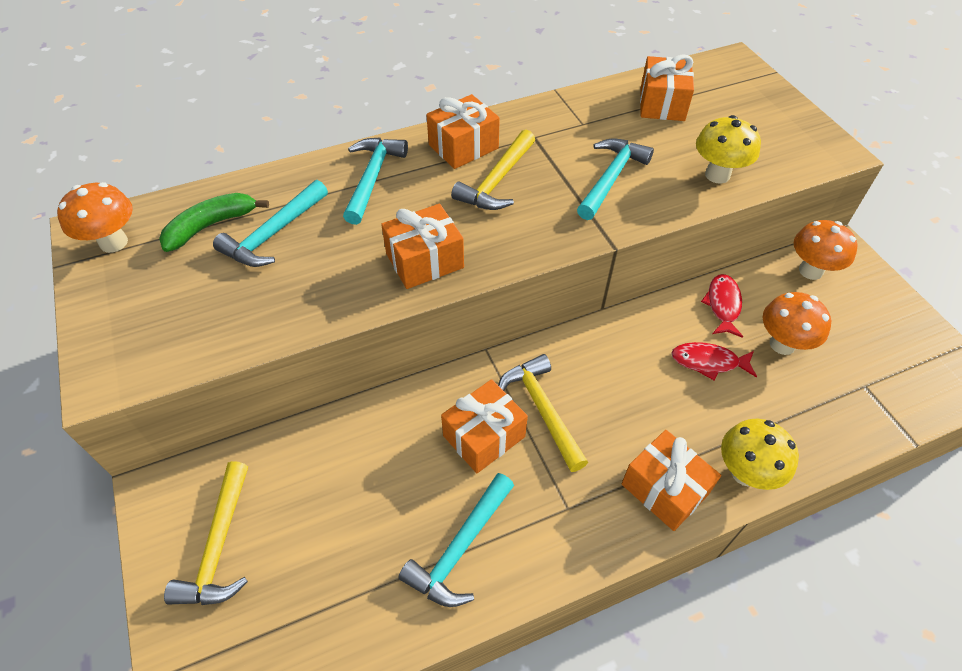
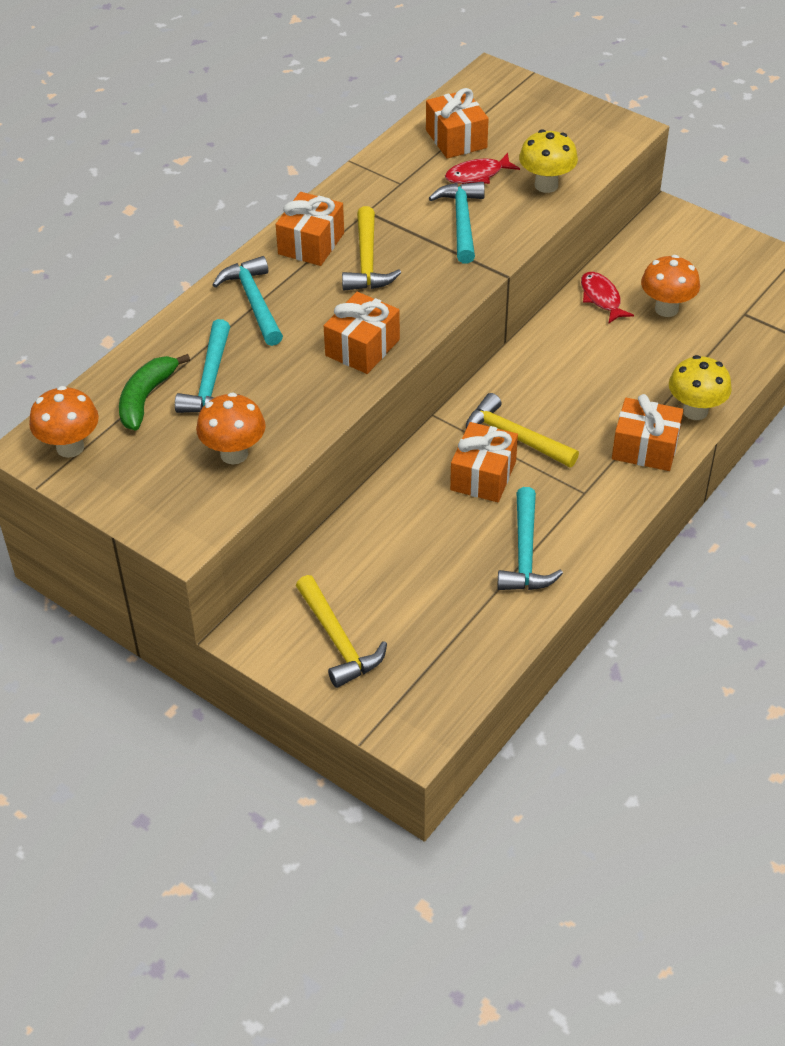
camera: 30 degrees left, 5 degrees down
red fish [671,342,757,380] -> red fish moved to [445,153,520,184]
orange mushroom [794,220,858,280] -> orange mushroom moved to [196,393,266,464]

